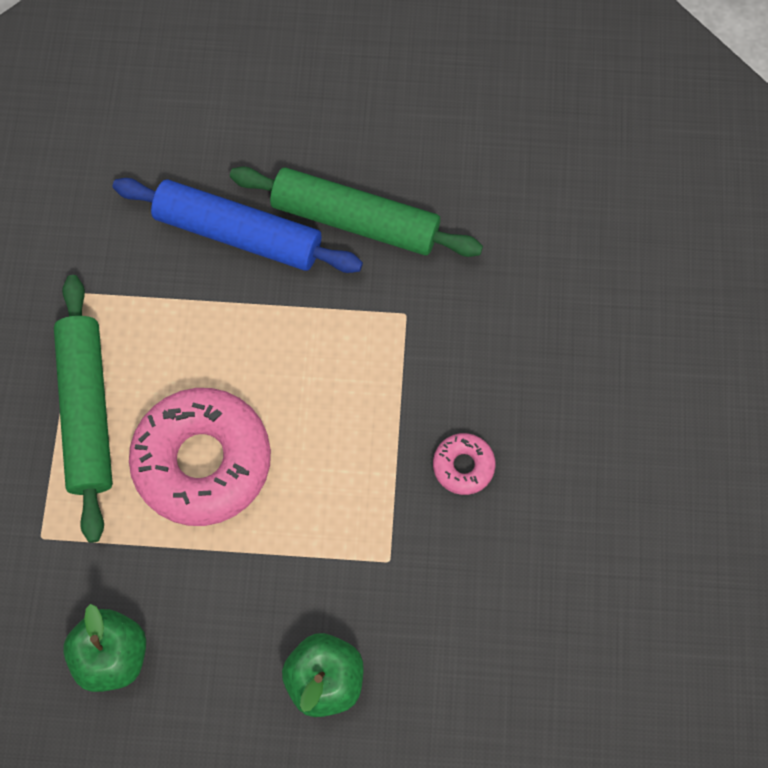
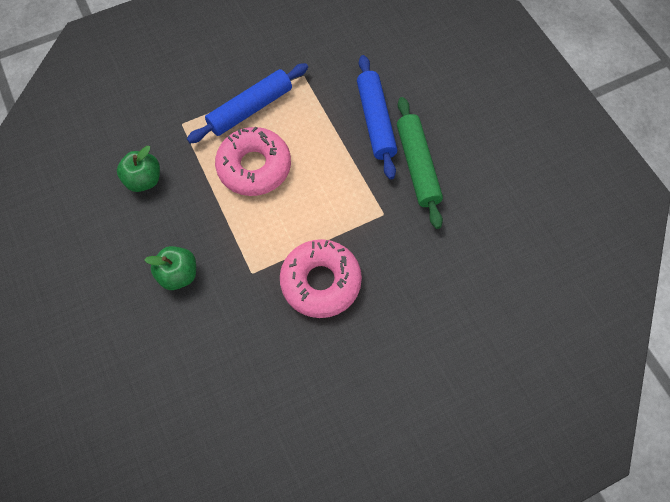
camera: 60 degrees right, 5 degrees down
green rolling pin [54,275,113,543] -> blue rolling pin [187,63,308,143]
pink donut [433,433,496,495] -> pink donut [280,239,362,318], size x2.23

